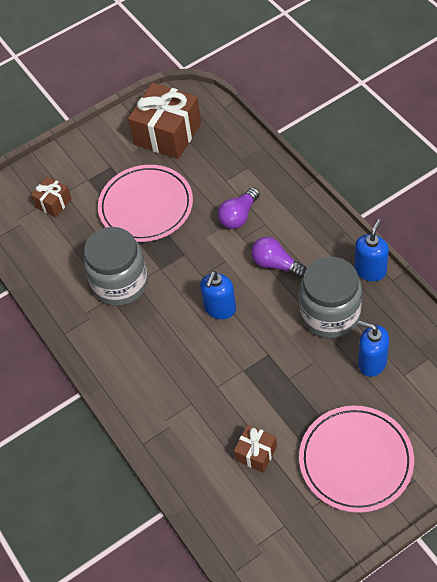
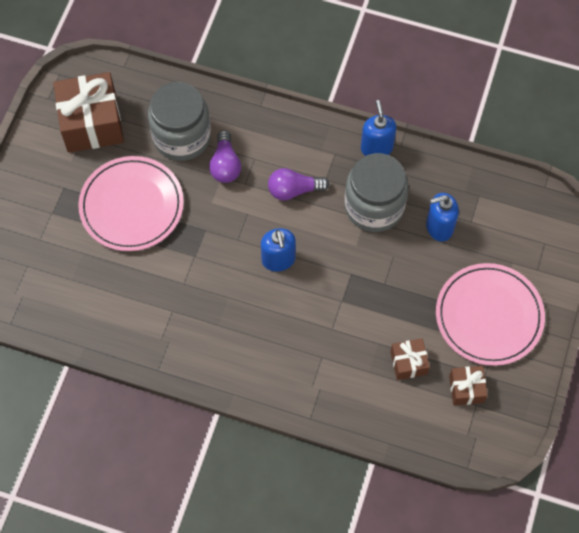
camera: 45 degrees left, 10 degrees up
brown gift [31,177,72,217] -> brown gift moved to [449,366,488,405]
grey jar [83,227,148,306] -> grey jar moved to [148,82,211,161]

